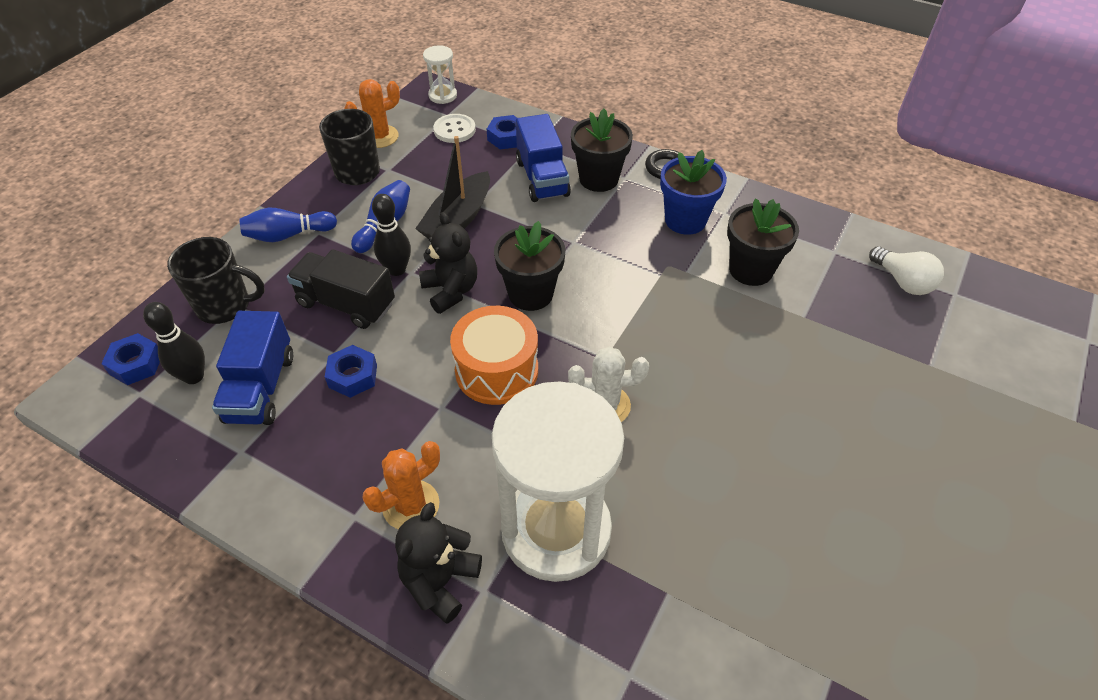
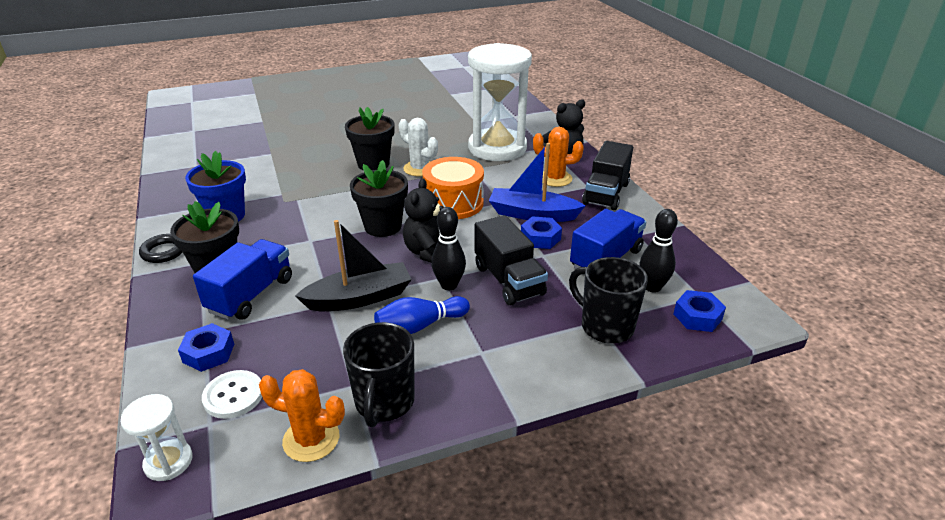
camera: 140 degrees left, 15 degrees down
blue bowling pin [239,208,337,242] -> none
black flower pot [727,198,799,286] -> black flower pot moved to [345,107,394,171]
white light bulb [869,246,944,295] -> none
none -> blue boat [489,143,585,222]
none -> black truck [582,141,633,210]

